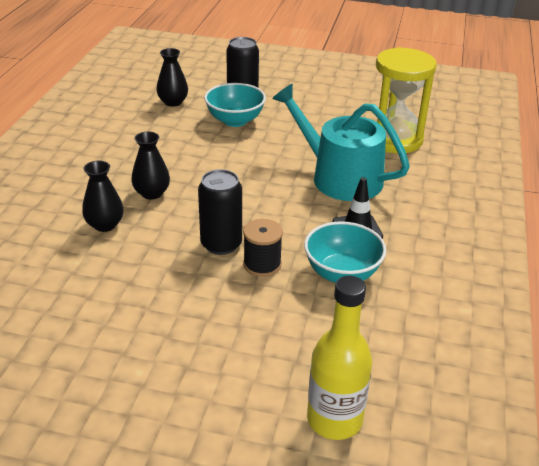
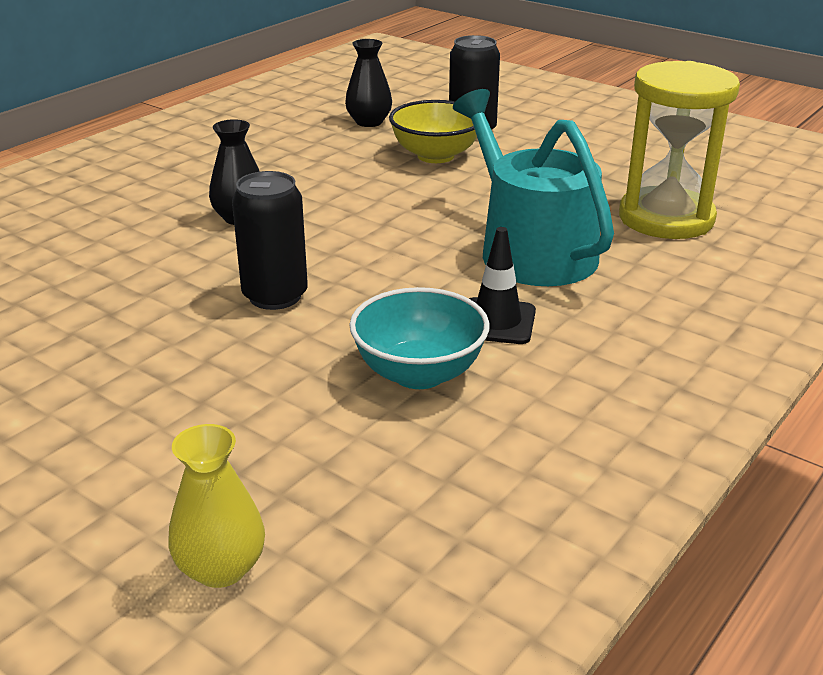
camera: 25 degrees right, 5 degrees down
black vase [82,161,124,232] -> none
turquoise bowl [204,83,266,127] -> yellow bowl [389,100,477,163]
black spool [243,219,283,277] -> none
yellow bottle [307,276,372,440] -> yellow vase [168,424,265,588]

